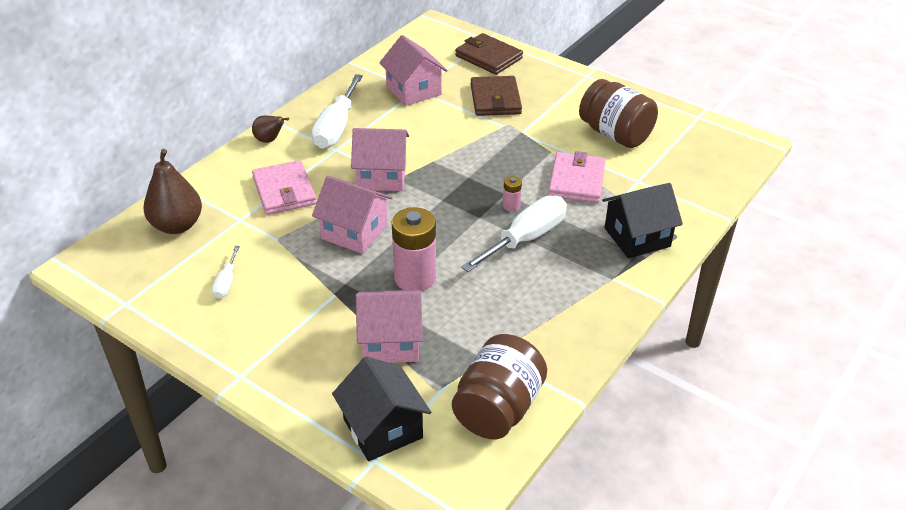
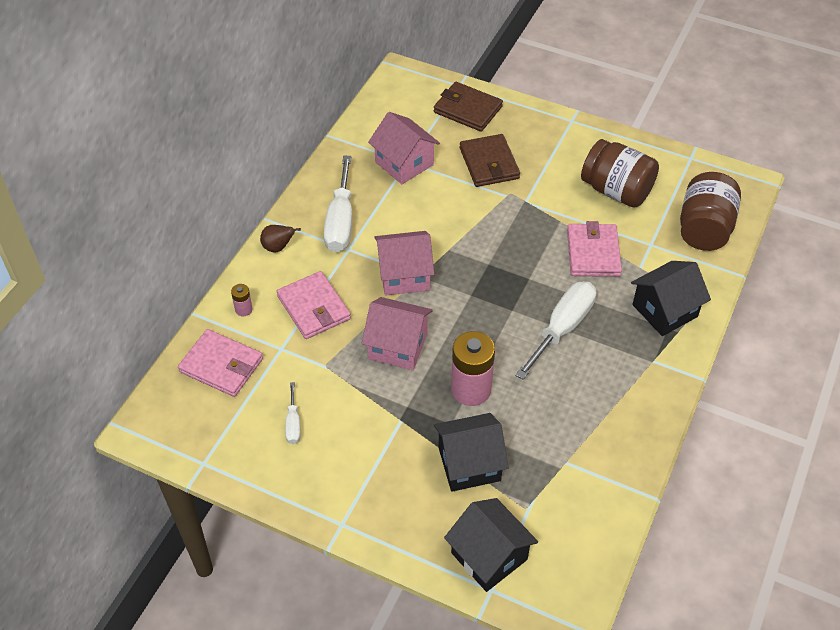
camera: 10 degrees left, 10 degrees up
brown pear [143,149,202,234] -> pink wallet [178,329,263,397]
pink house [356,290,423,363] -> black house [434,413,509,492]
brown jar [452,334,547,439] -> brown jar moved to [680,172,741,251]
pink battery [503,176,522,211] -> pink battery moved to [231,284,253,316]

